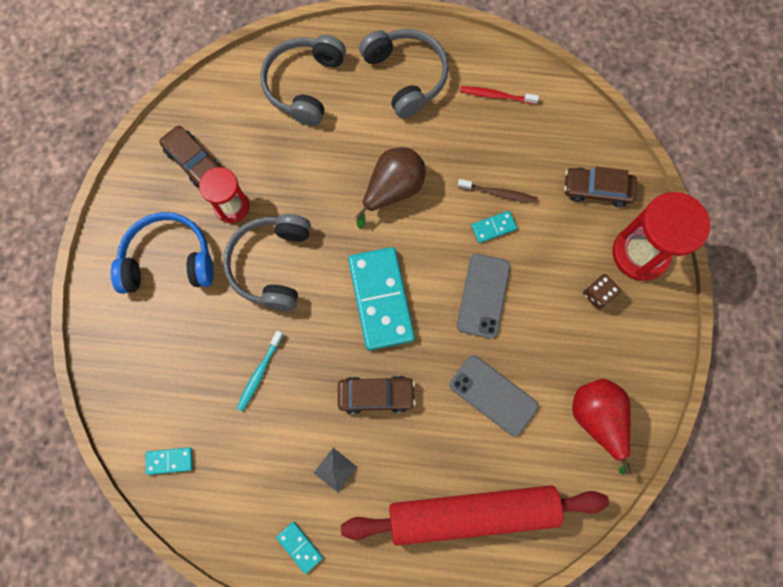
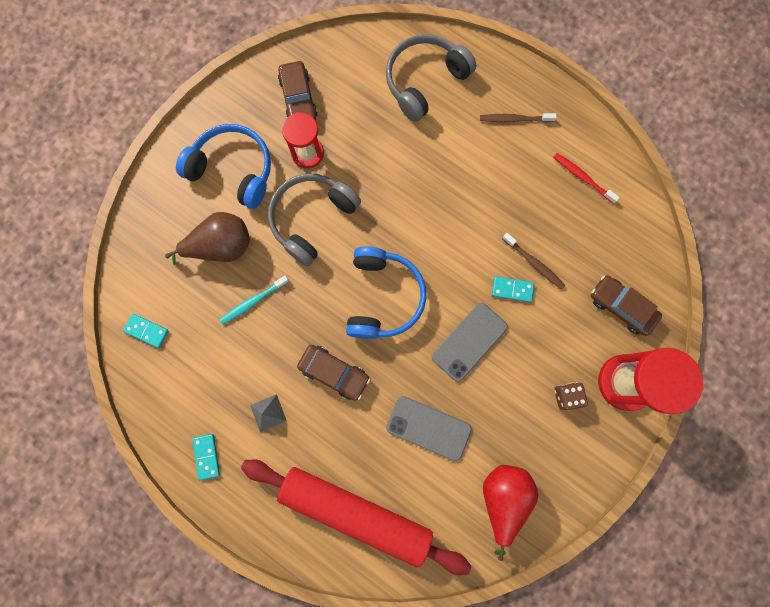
camera: 30 degrees right, 5 degrees up
turquoise domino [348,247,415,350] -> blue headphones [346,246,427,339]
brown pear [355,147,425,228] -> brown pear moved to [165,212,250,265]
grey headphones [359,29,449,118] -> brown toothbrush [480,113,557,122]
grey phone [449,355,539,436] -> grey phone turned 45 degrees counterclockwise [386,396,472,461]

